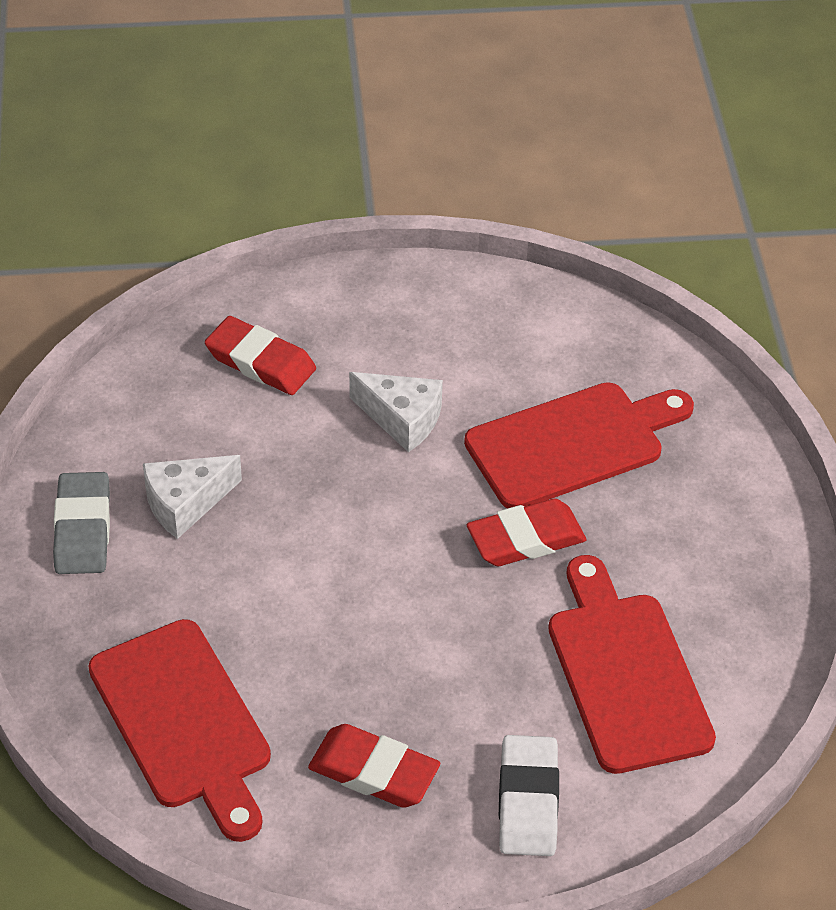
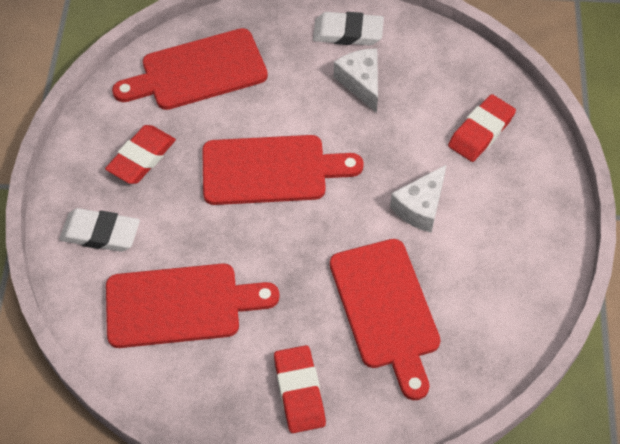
camera: 100 degrees right, 10 degrees up
grey eraser [53,472,110,574] -> white eraser [313,12,384,45]
red eraser [467,499,587,566] -> red eraser moved to [274,345,326,433]
none -> red cutting board [202,135,364,205]

